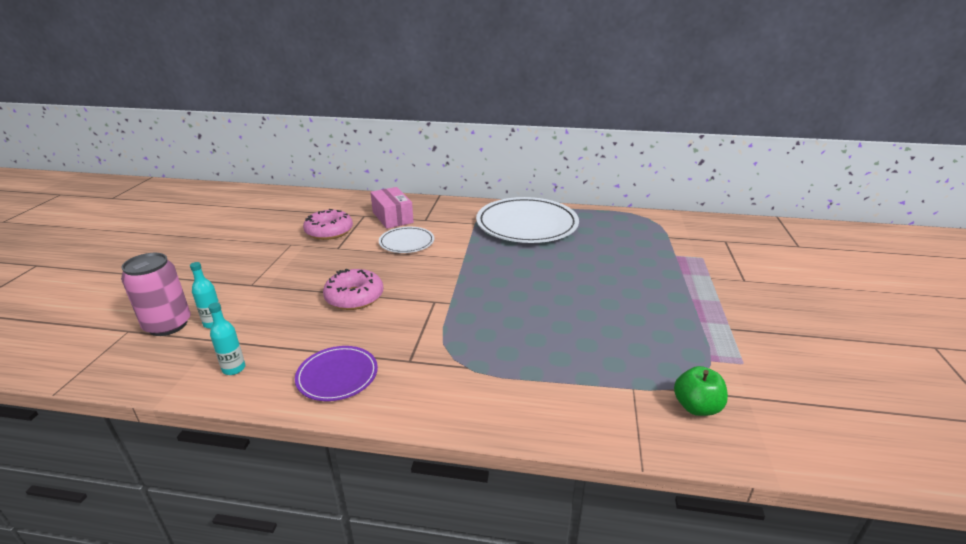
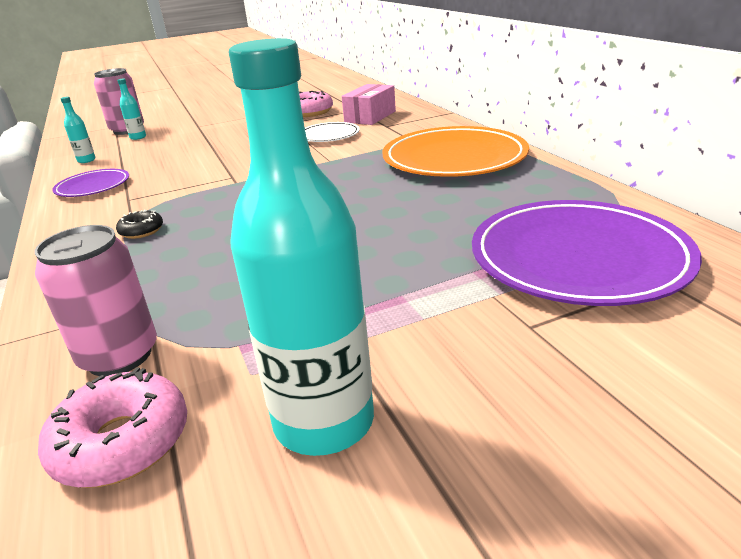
camera: 60 degrees right, 0 degrees up
pink donut [323,269,383,310] -> pink donut moved to [38,367,187,488]
white plate [476,197,579,243] -> orange plate [382,126,529,177]
green apple [674,366,728,416] -> pink can [34,225,157,377]
none -> black donut [116,209,163,239]
none -> turquoise bottle [229,38,374,456]
none -> purple plate [472,200,702,306]

